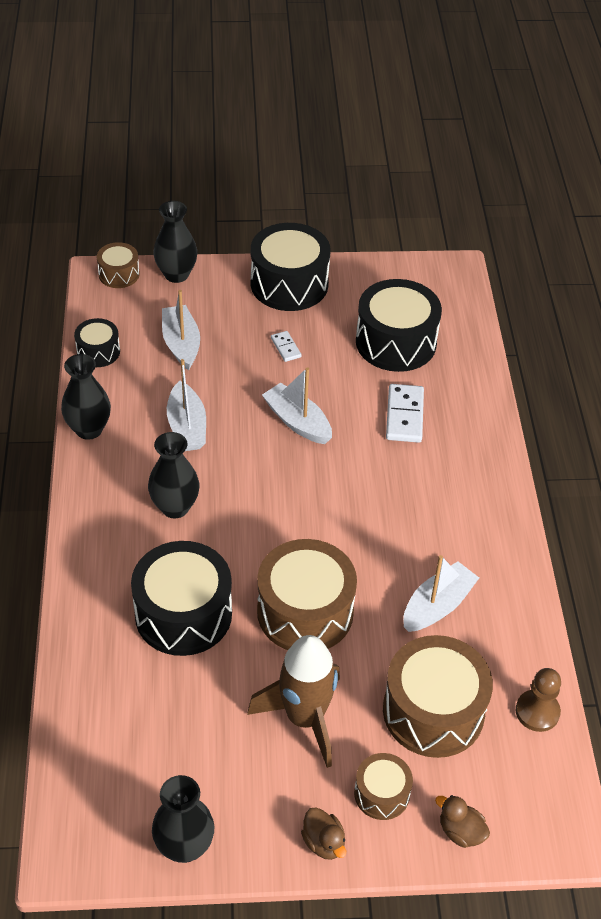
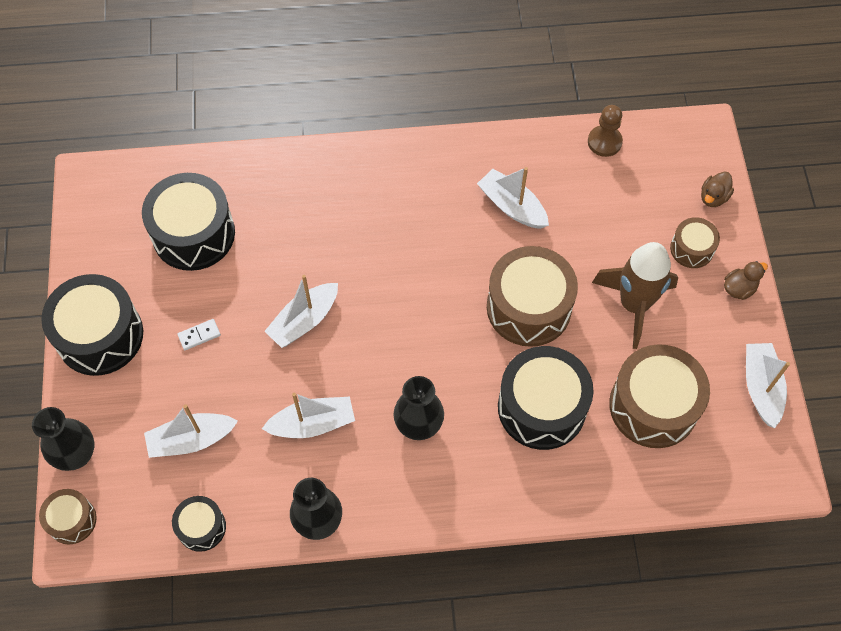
camera: 90 degrees left, 15 degrees up
black vase [152,775,214,863] -> white boat [746,343,790,428]
brown drum [383,635,493,758] -> brown drum moved to [609,344,710,448]
white domino [386,384,424,443] -> none

